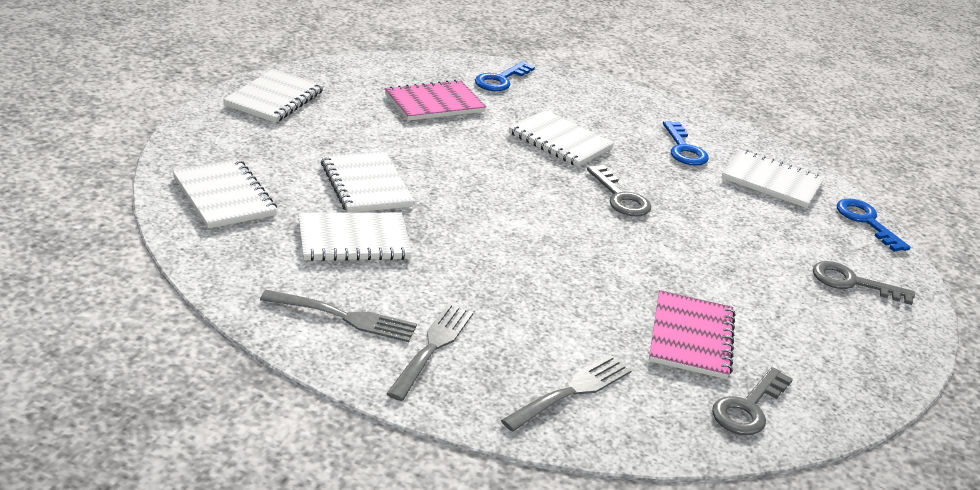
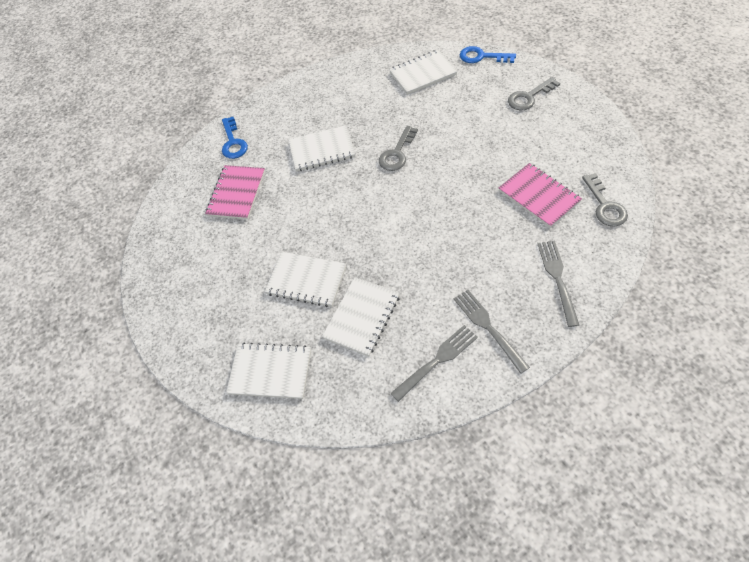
camera: 40 degrees left, 25 degrees up
white notebook [223,69,324,123] -> none
grey key [587,165,651,216] -> grey key turned 105 degrees clockwise [379,126,418,171]
blue key [663,121,709,166] -> none

